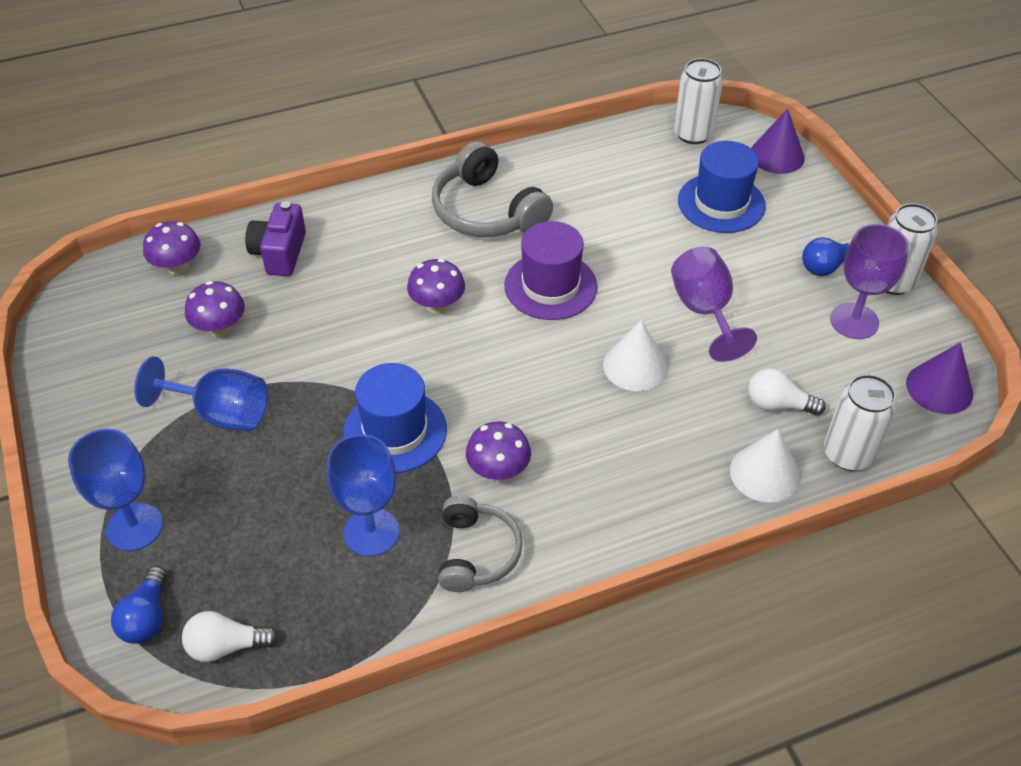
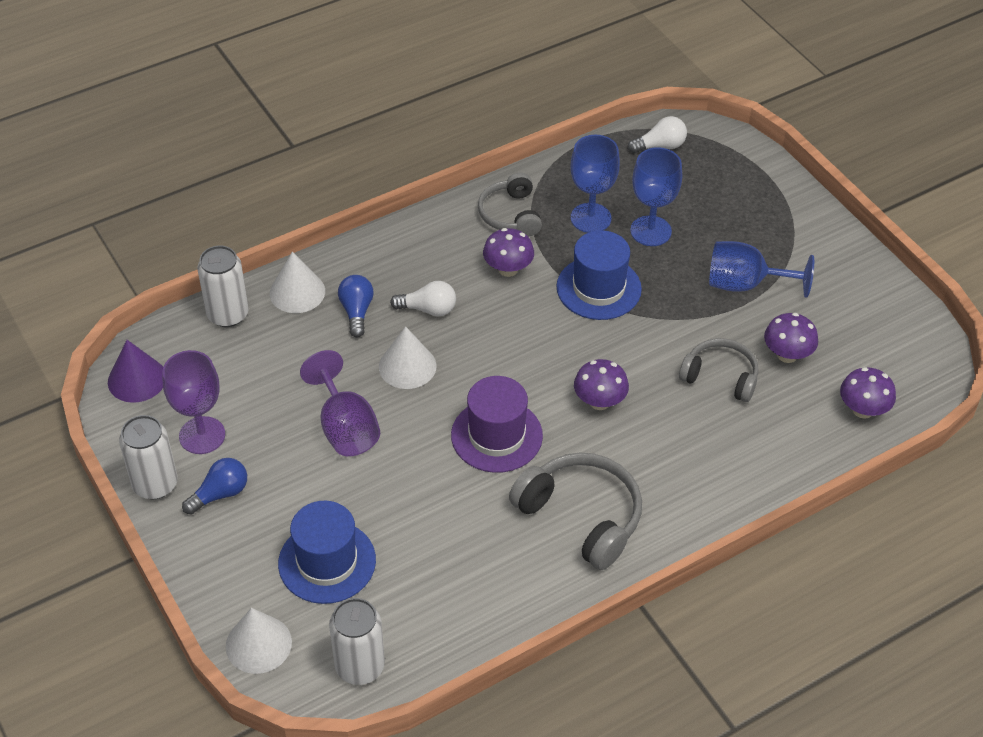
camera: 170 degrees right, 0 degrees up
blue goblet [68,429,163,551] -> blue goblet moved to [630,147,682,246]
blue light bulb [111,566,167,644] -> blue light bulb moved to [338,275,374,337]
purple camera [245,201,306,276] -> none
white light bulb [748,368,825,415] -> white light bulb moved to [390,281,456,317]
purple cone [751,108,805,174] -> white cone [226,608,292,674]
none -> grey headphones [679,338,759,402]

